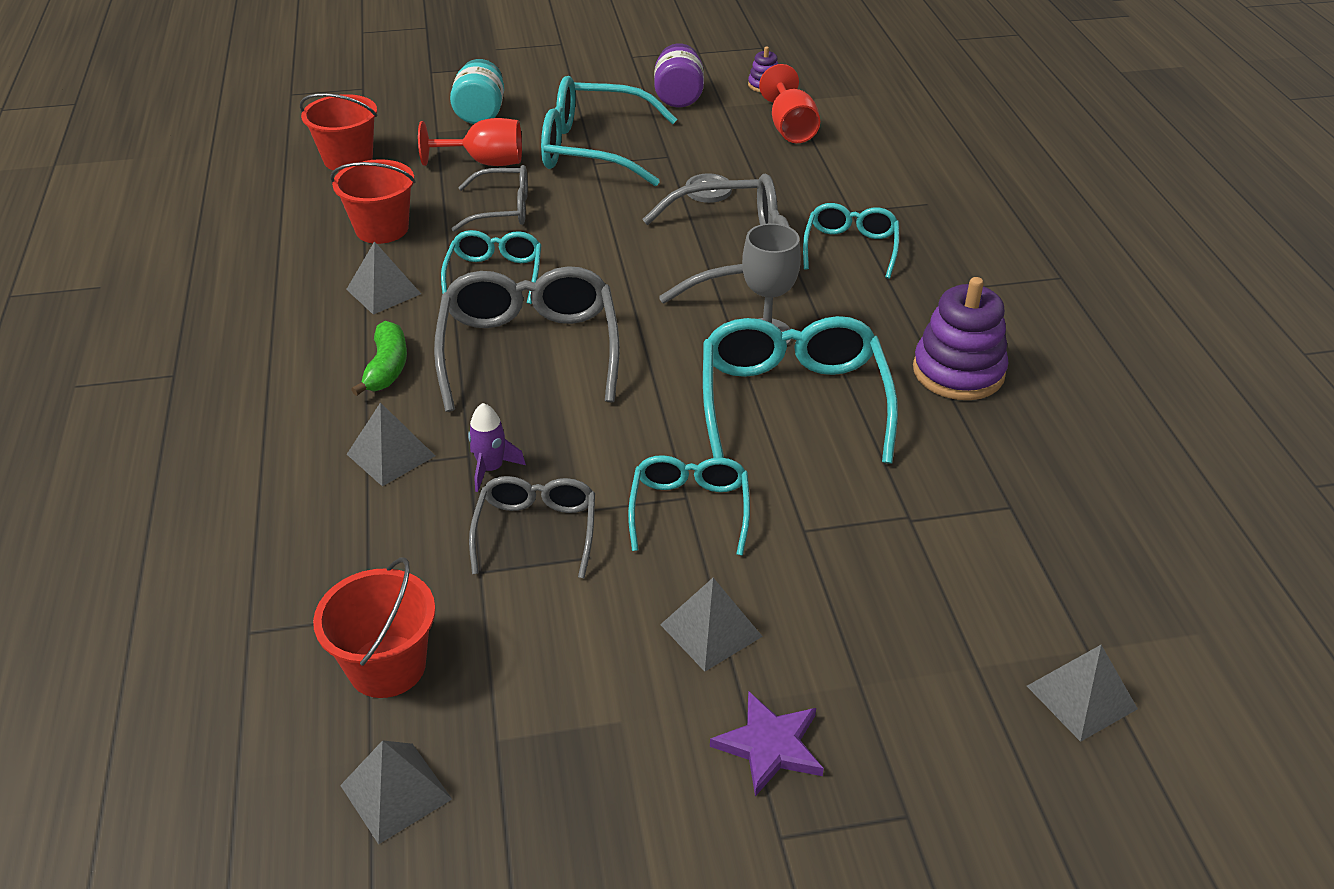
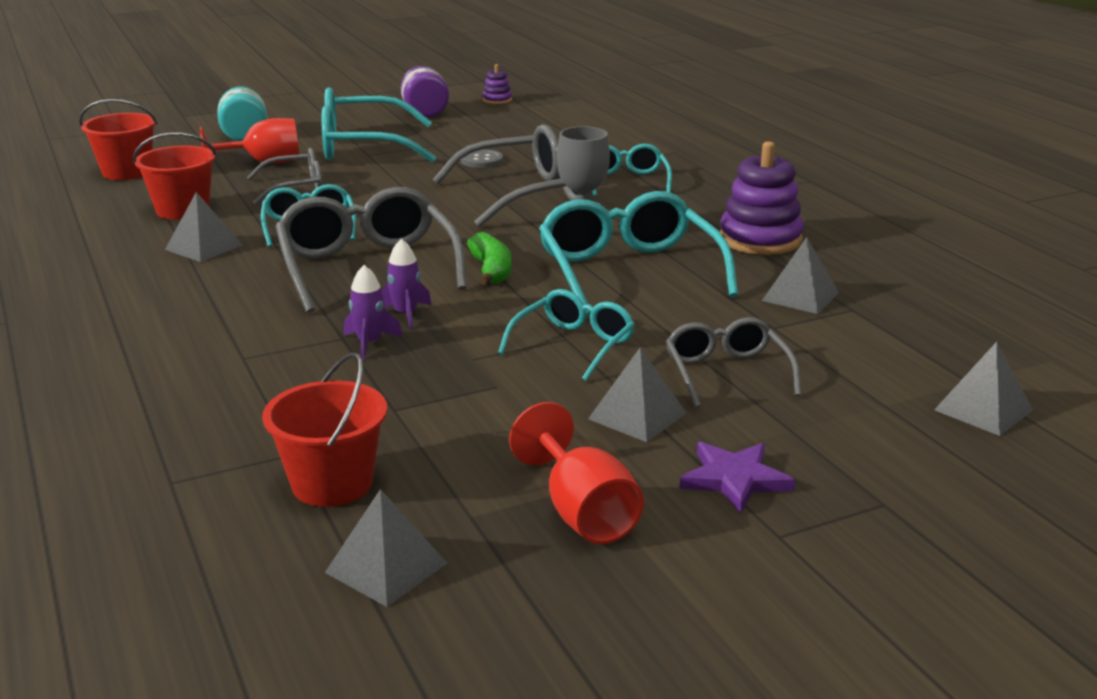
camera: 15 degrees left, 15 degrees down
grey pyramid [347,402,435,486] -> grey pyramid moved to [762,237,839,314]
green banana [351,321,407,396] -> green banana moved to [467,232,512,285]
grey glasses [469,476,595,578] -> grey glasses moved to [666,317,801,408]
turquoise glasses [628,455,750,556] -> turquoise glasses turned 45 degrees clockwise [498,289,635,381]
red goblet [759,64,820,143] -> red goblet moved to [509,402,644,544]
none -> purple rocket [381,239,431,329]

